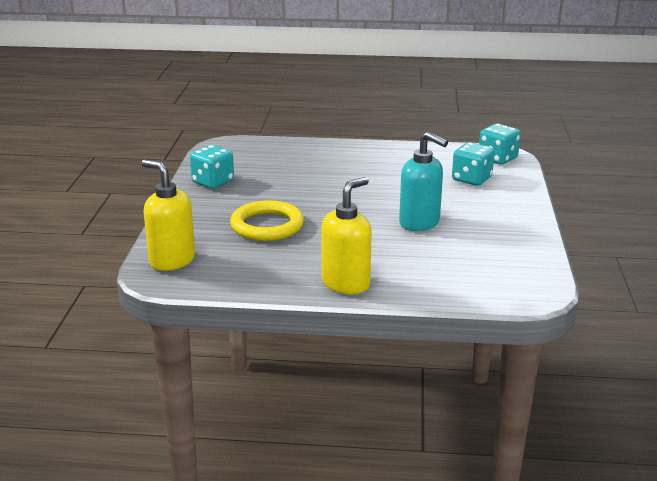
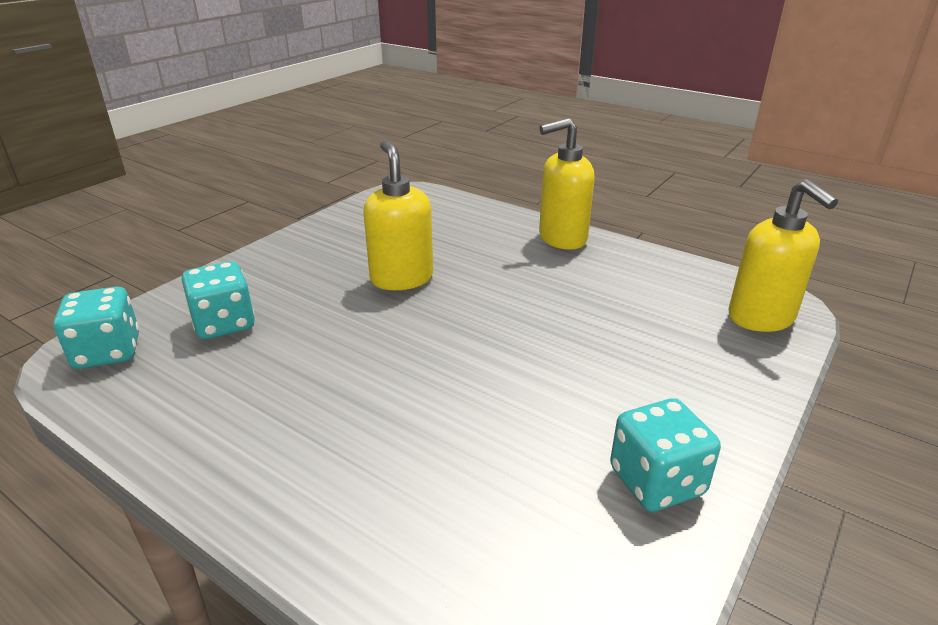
camera: 150 degrees left, 5 degrees up
yellow ring [230,200,304,241] -> none
turquoise soap dispenser [399,132,448,231] -> yellow soap dispenser [363,140,433,290]

